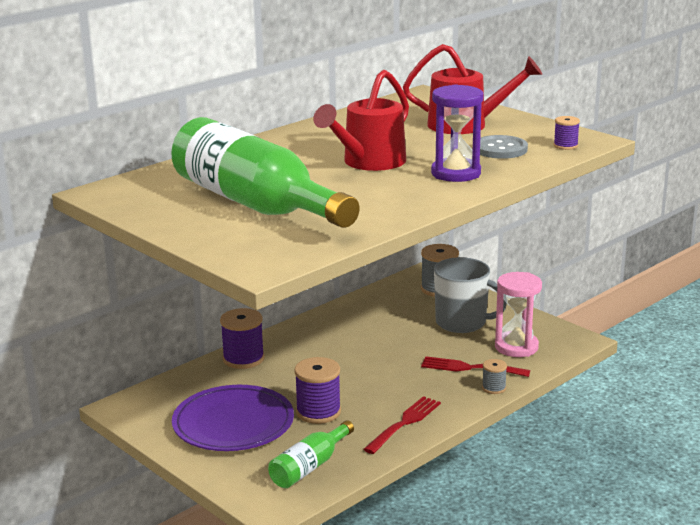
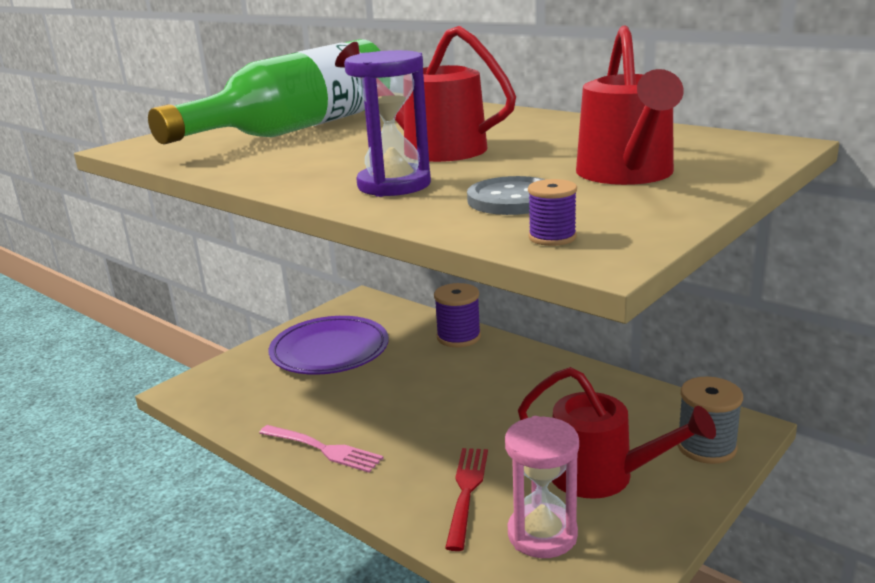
camera: 85 degrees right, 0 degrees up
green bottle [268,420,354,488] -> none
purple spool [294,357,341,424] -> none
red fork [363,396,441,454] -> pink fork [259,425,383,473]
grey mug [434,257,507,333] -> red watering can [518,367,716,499]
grey spool [482,359,507,394] -> none

